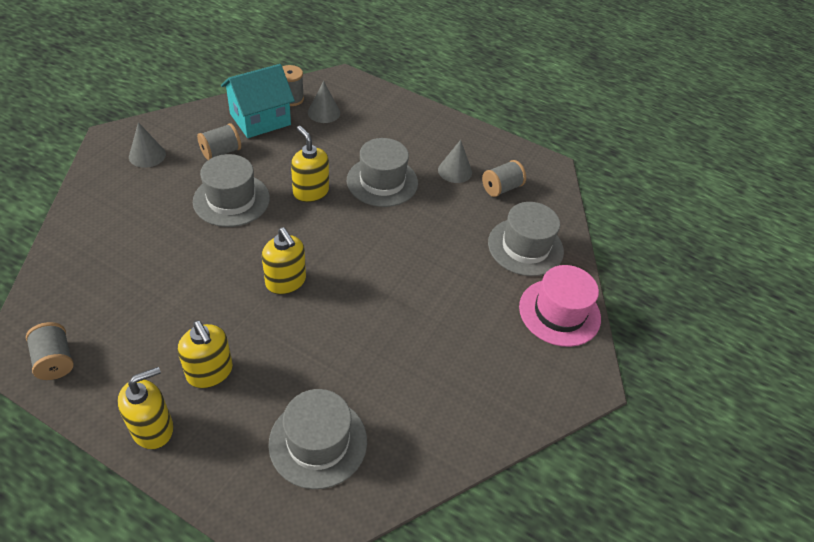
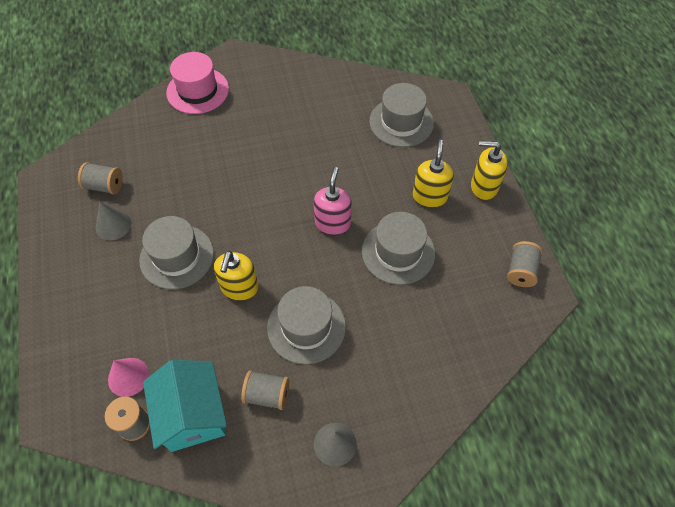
camera: 130 degrees left, 10 degrees up
turquoise house [221,64,295,138] -> turquoise house turned 60 degrees clockwise [143,360,227,452]
yellow soap dispenser [262,227,306,295] -> pink soap dispenser [314,167,352,235]
grey cone [308,81,340,123] -> pink cone [108,358,149,397]
grey hat [488,202,564,276] -> grey hat moved to [362,212,435,285]

